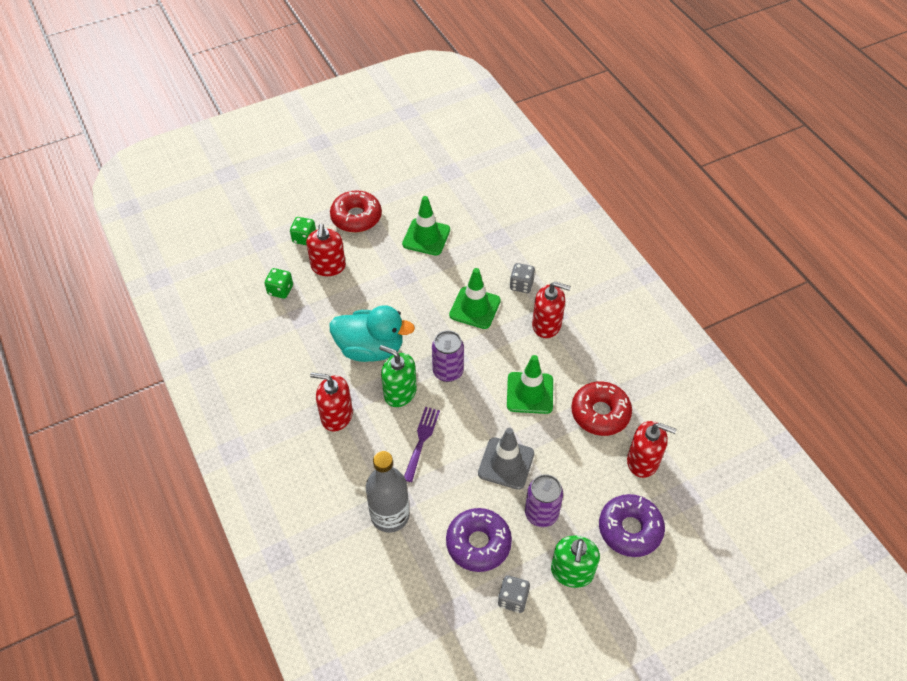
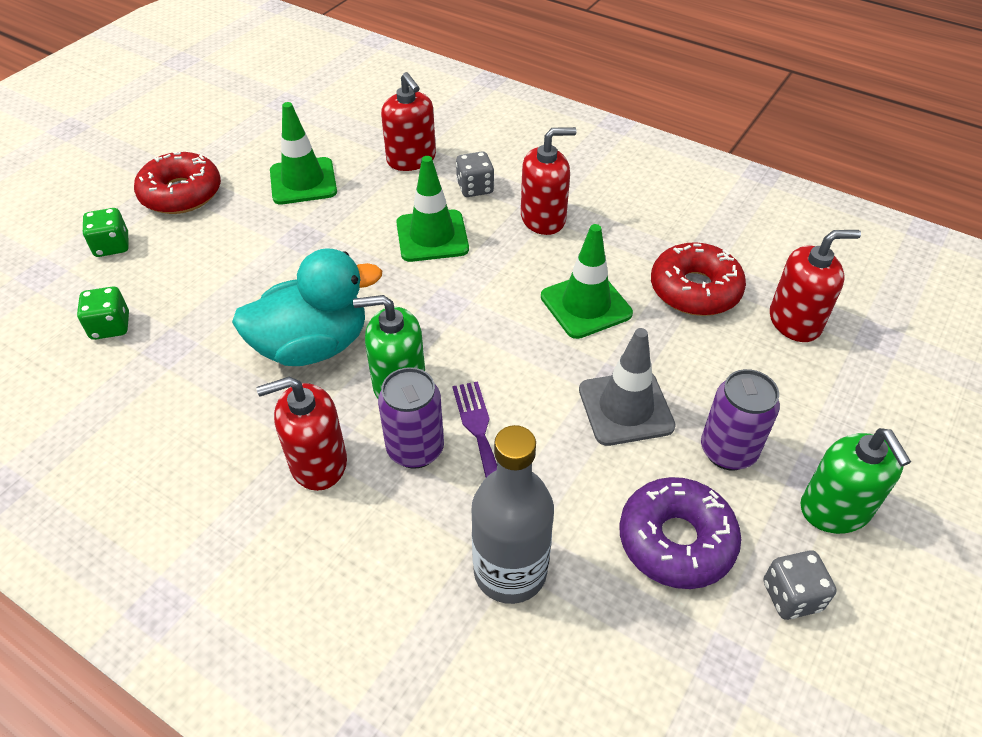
camera: 30 degrees left, 5 degrees down
red soap dispenser [306,224,346,276] -> red soap dispenser moved to [381,72,436,171]
purple can [432,331,464,382] -> purple can moved to [378,367,444,469]
purple donut [599,494,665,557] -> none

